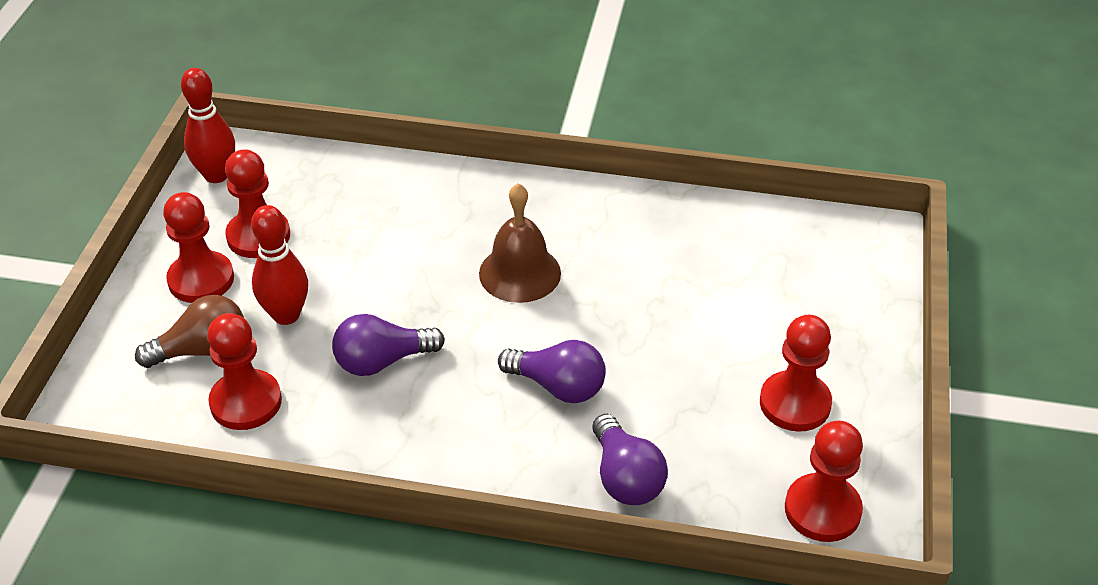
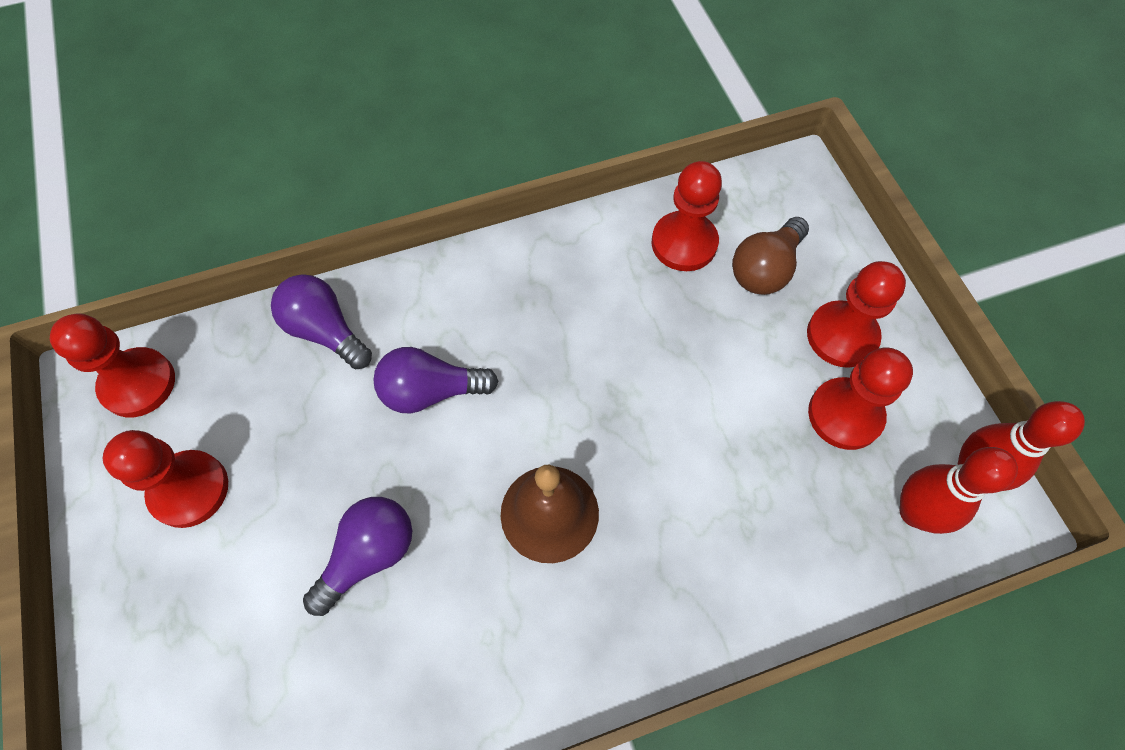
camera: 150 degrees right, 20 degrees up
red bowling pin [251,205,308,325] -> red bowling pin moved to [900,447,1018,534]
purple light bulb [332,314,445,376] -> purple light bulb moved to [303,497,412,616]

